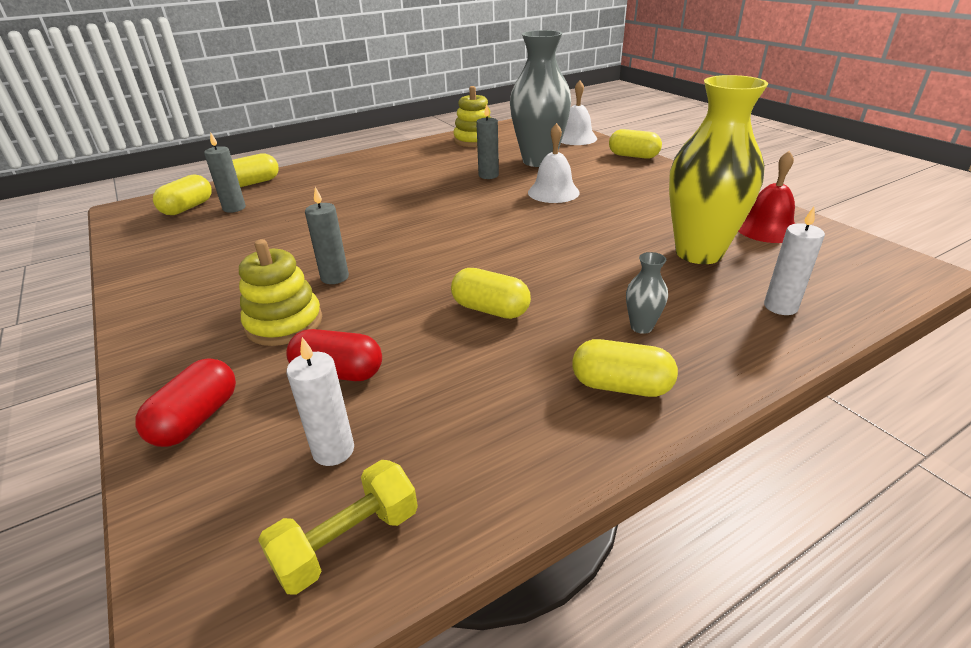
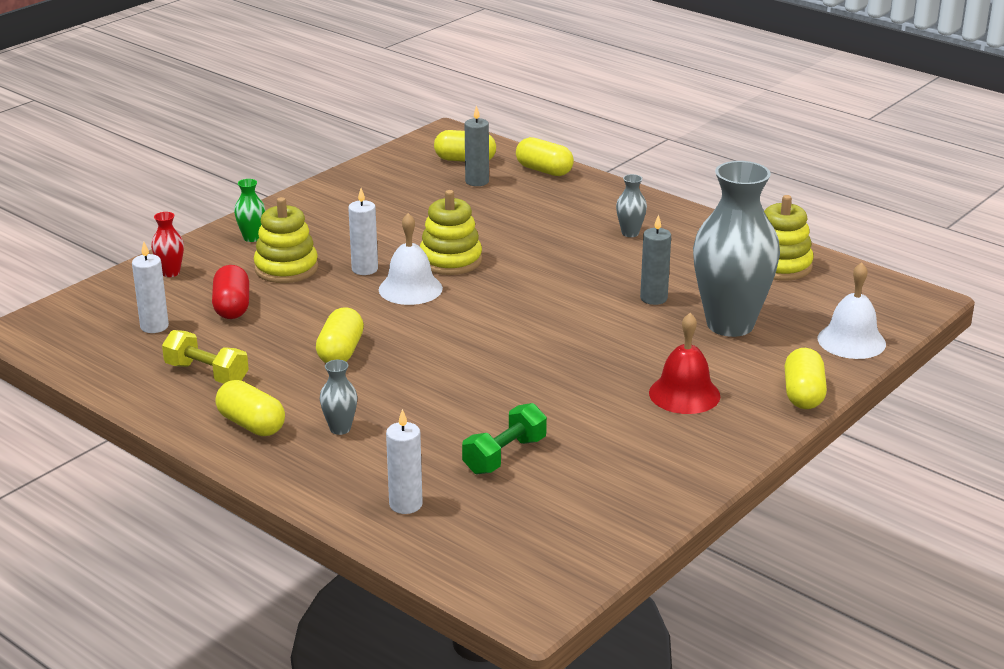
camera: 70 degrees right, 5 degrees down
red capsule [136,358,236,447] -> red vase [151,212,184,277]
yellow dumbbell [258,460,418,595] -> yellow dumbbell moved to [162,330,249,384]
grey candle [305,187,349,284] -> white candle [348,188,378,275]
white bell [528,123,580,203] -> white bell moved to [379,213,443,305]
yellow capsule [572,339,678,397] -> yellow capsule turned 45 degrees counterclockwise [215,380,285,436]
yellow vase [669,75,769,264] -> green dumbbell [462,403,547,474]
red bell [738,151,795,243] -> red bell moved to [649,313,720,414]
none -> green vase [234,179,265,242]
none -> yellow stacking toy [420,190,482,275]
none -> grey vase [616,174,647,237]

